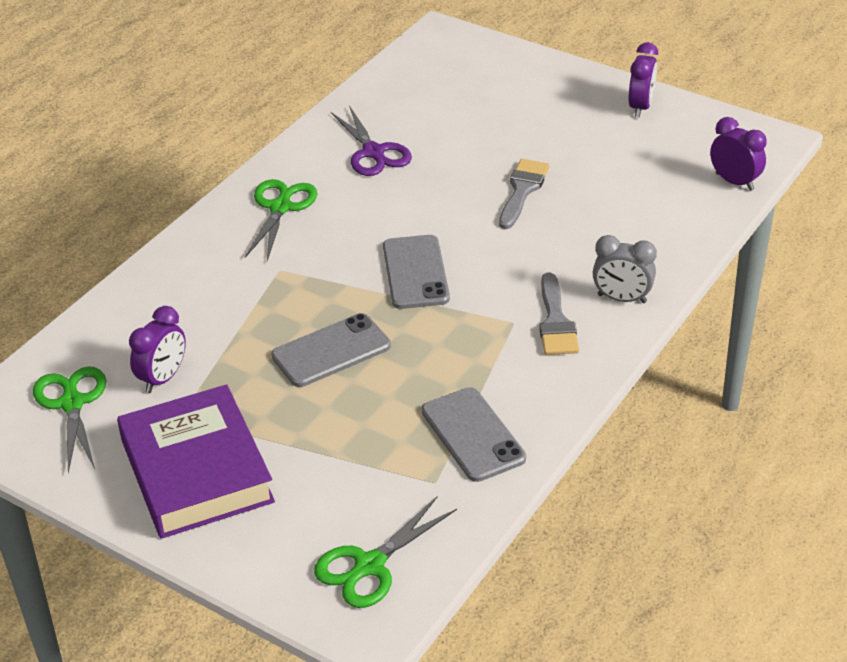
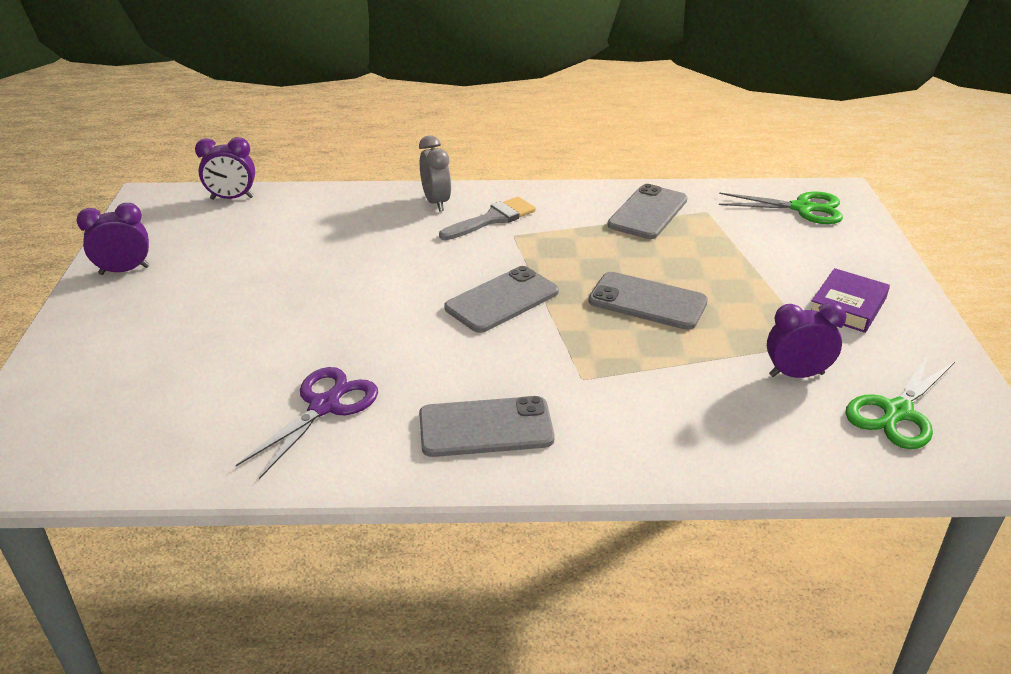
camera: 125 degrees left, 5 degrees down
purple book [117,384,275,539] -> purple book [811,268,890,333], size x0.53
green scissors [245,179,317,261] -> grey phone [419,396,555,457]
grey brush [499,159,550,229] -> none
purple clock [710,117,767,191] -> purple clock turned 105 degrees counterclockwise [195,137,255,200]

